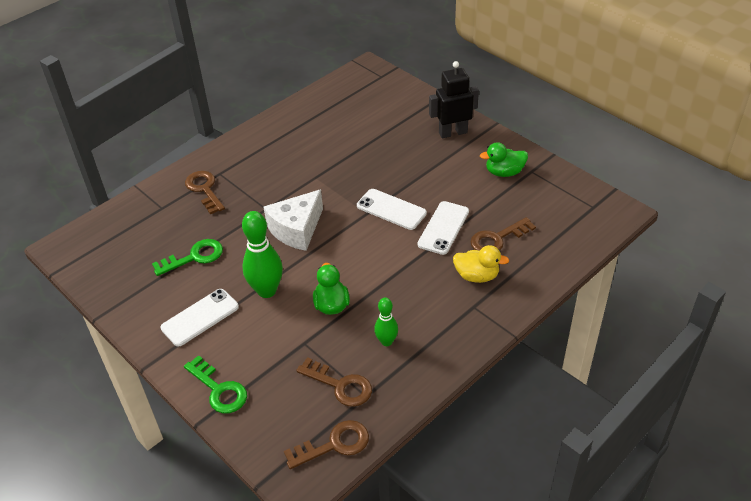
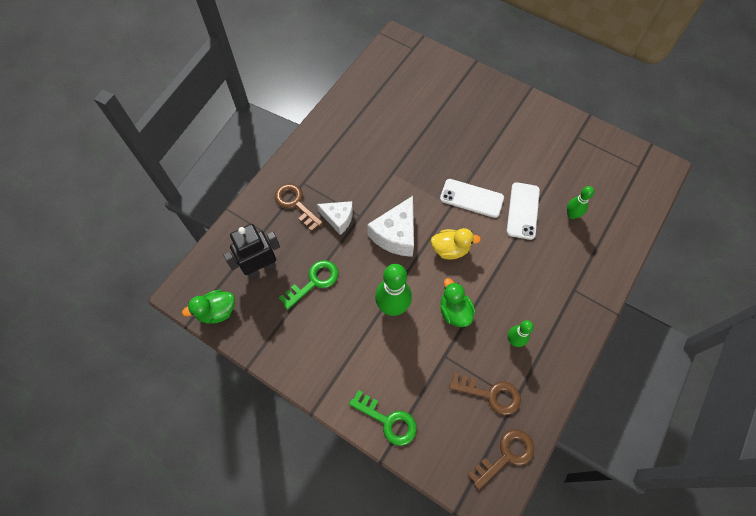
camera: 15 degrees left, 20 degrees up
white phone [161,289,239,347] -> none
black robot [429,61,479,138] -> black robot moved to [223,224,280,278]
yellow duck [453,245,509,283] -> yellow duck moved to [431,228,481,260]
brown key [470,217,536,251] -> green bowling pin [567,186,594,219]
green duck [480,142,528,177] -> green duck moved to [182,290,235,324]
none -> white cheese [317,201,353,235]

